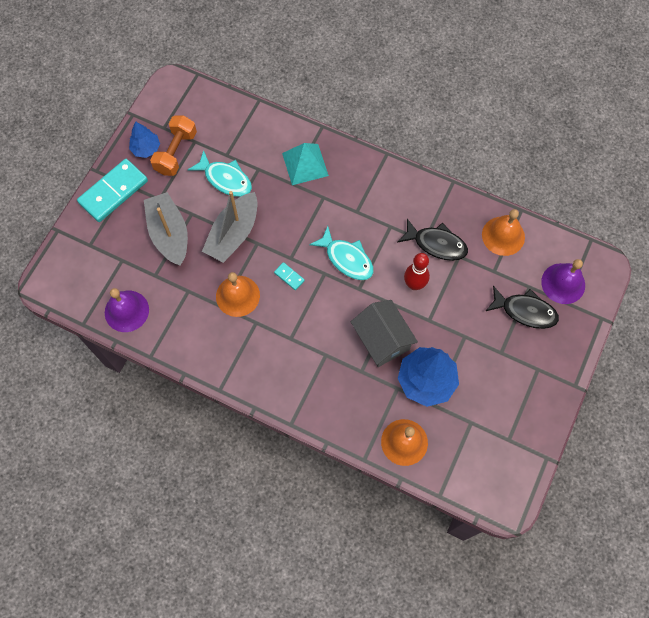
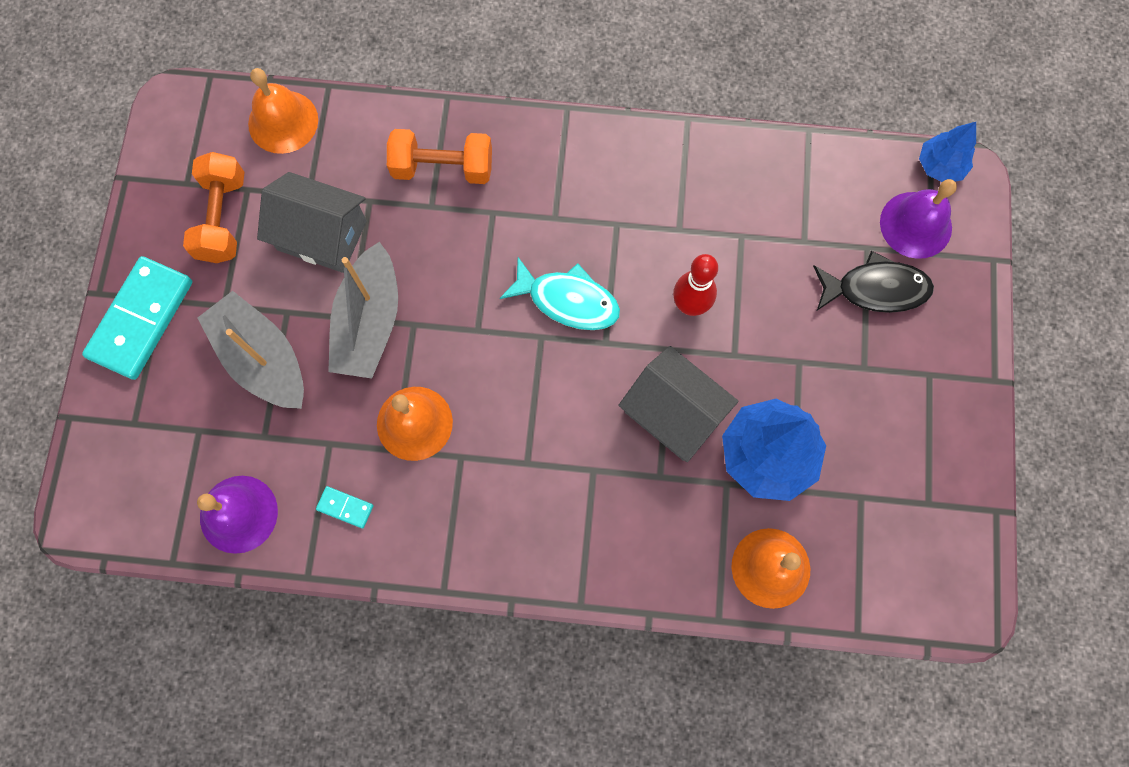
camera: 20 degrees left, 5 degrees up
blue tree [129,121,160,158] -> blue tree moved to [919,122,976,182]
turquoise fish [188,150,252,197] -> grey house [257,172,367,273]
turquoise domino [274,262,305,290] -> turquoise domino moved to [316,486,373,529]
turquoise pyramid [282,143,329,185] -> orange dumbbell [387,129,492,184]
black fish [397,219,468,261] -> none
orange bell [482,209,525,256] -> orange bell moved to [248,68,318,154]

